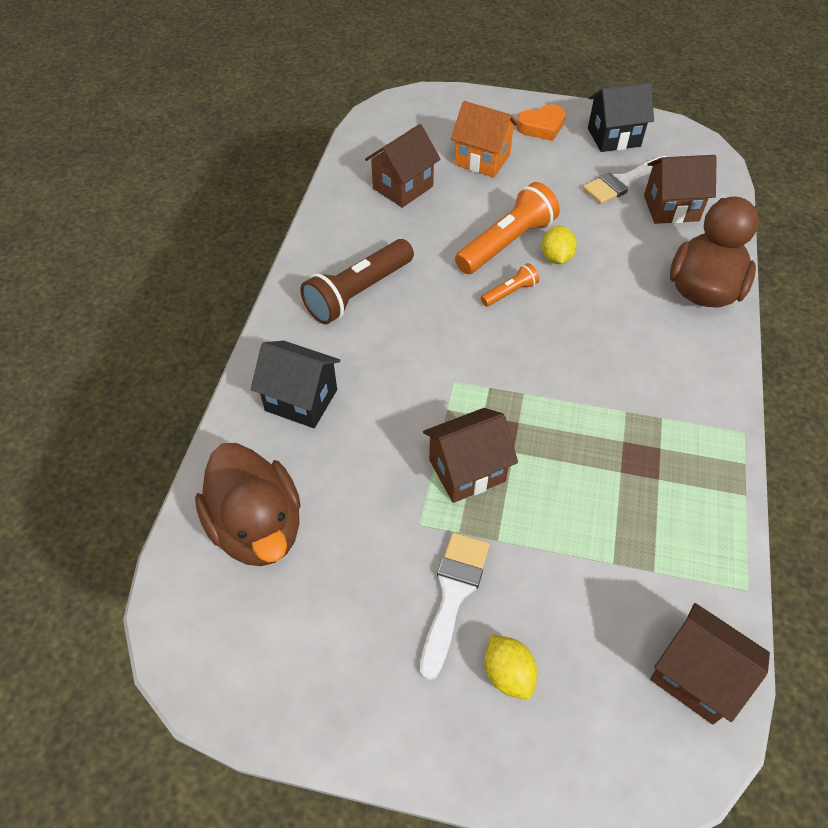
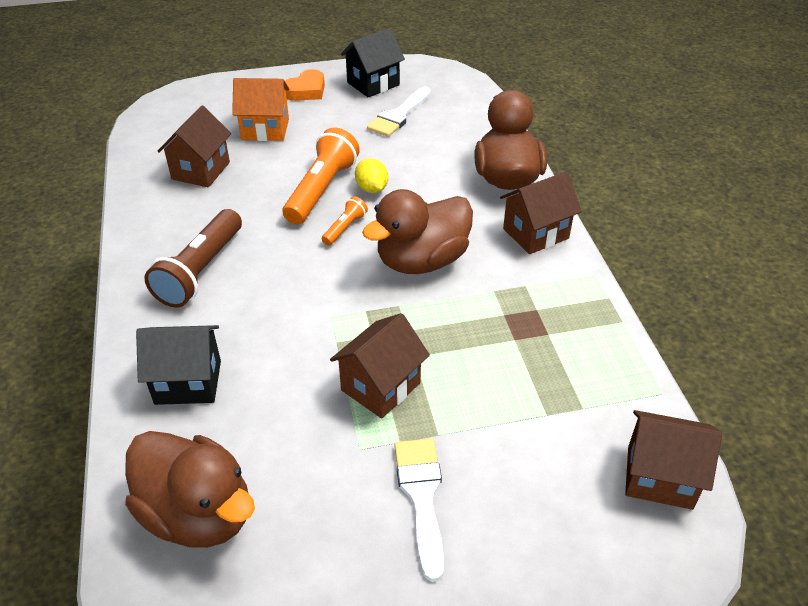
camera: 25 degrees left, 10 degrees down
yellow lemon [485,634,537,699] -> none
brown house [644,155,717,224] -> brown house moved to [500,172,582,254]
none -> brown duck [362,189,473,274]

